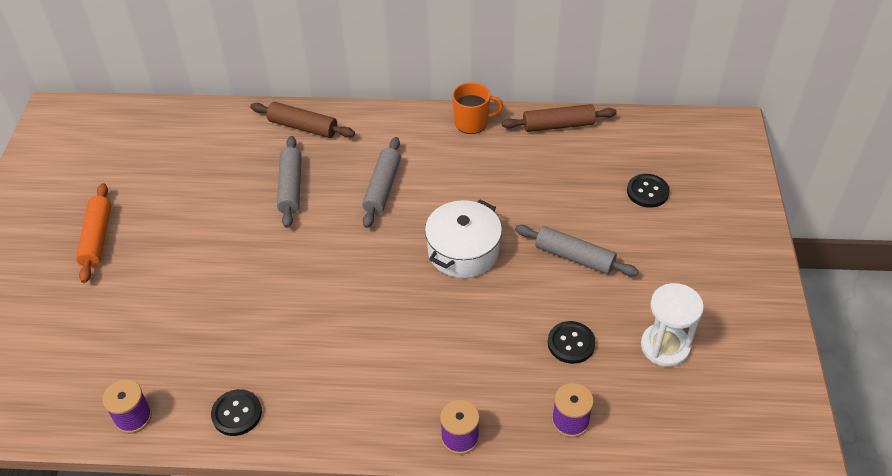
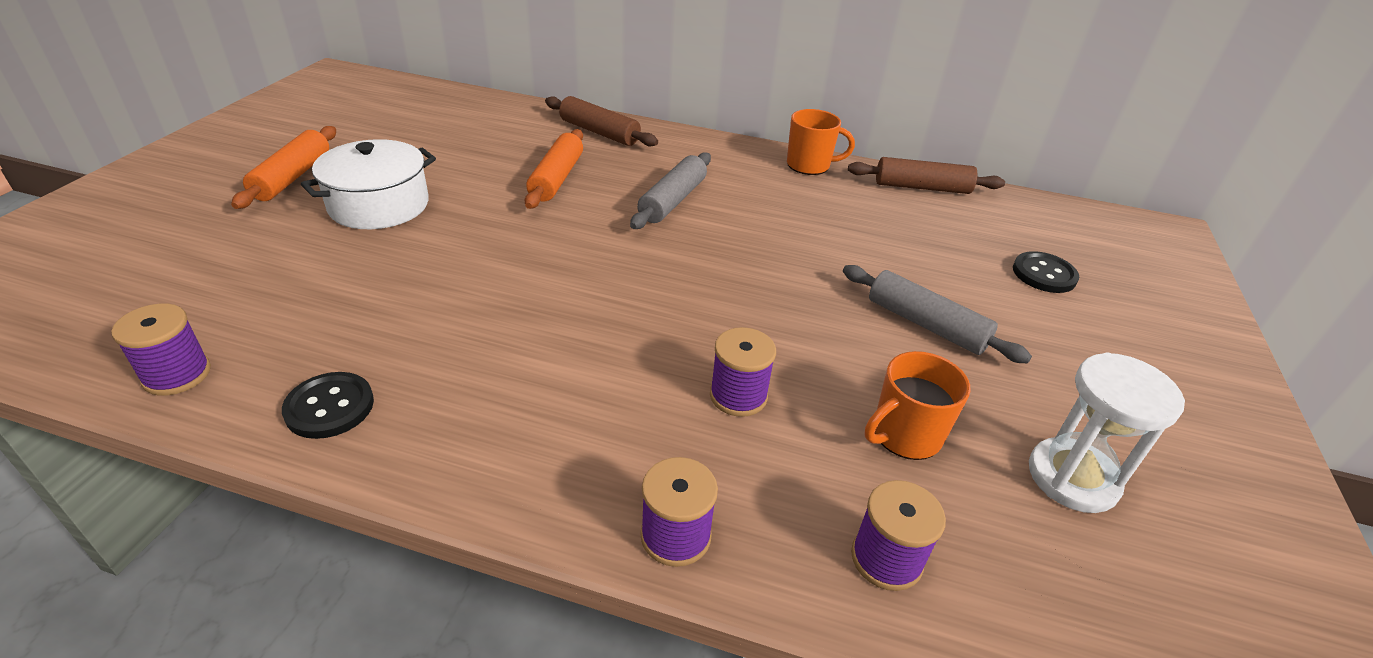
camera: 10 degrees right, 10 degrees down
grey rolling pin [277,136,301,228] -> orange rolling pin [525,129,583,209]
white pot [425,200,502,278] -> white pot moved to [301,139,436,229]
black button [548,321,596,364] -> orange mug [865,351,971,460]
none -> purple spool [710,327,776,417]

